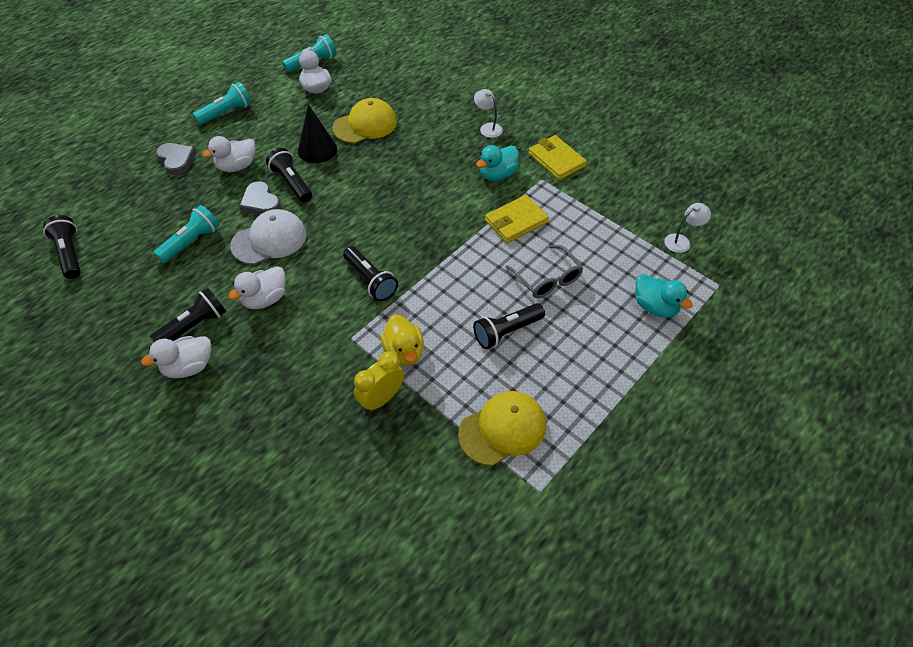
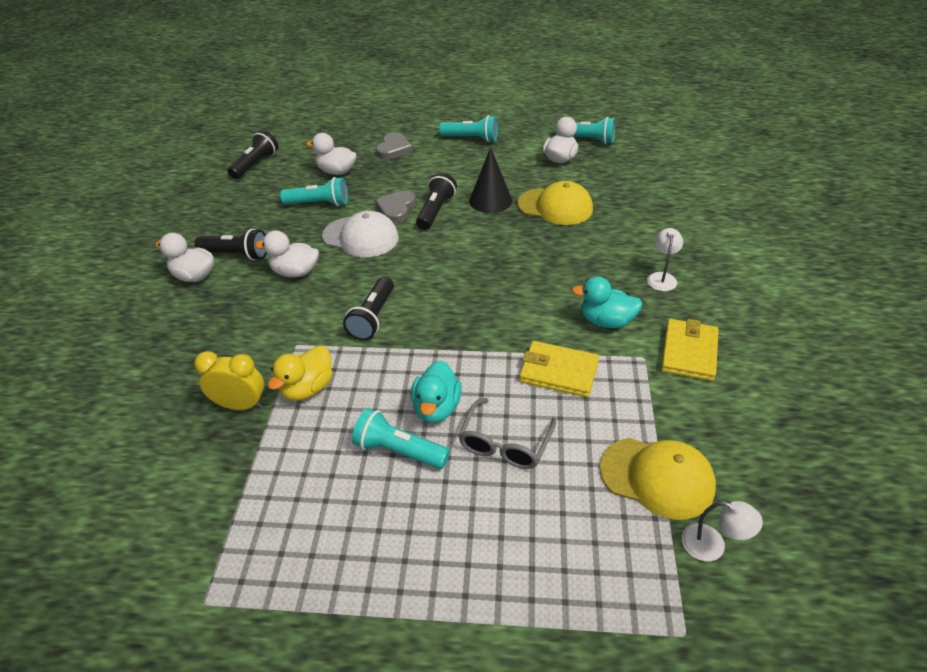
camera: 55 degrees right, 10 degrees down
white duck [202,136,256,172] -> white duck moved to [306,133,357,175]
yellow cap [458,391,546,466] -> yellow cap moved to [600,438,716,520]
black flashlight [473,303,545,349] -> turquoise flashlight [352,408,450,469]
turquoise duck [635,274,693,318] -> turquoise duck moved to [411,360,462,423]

